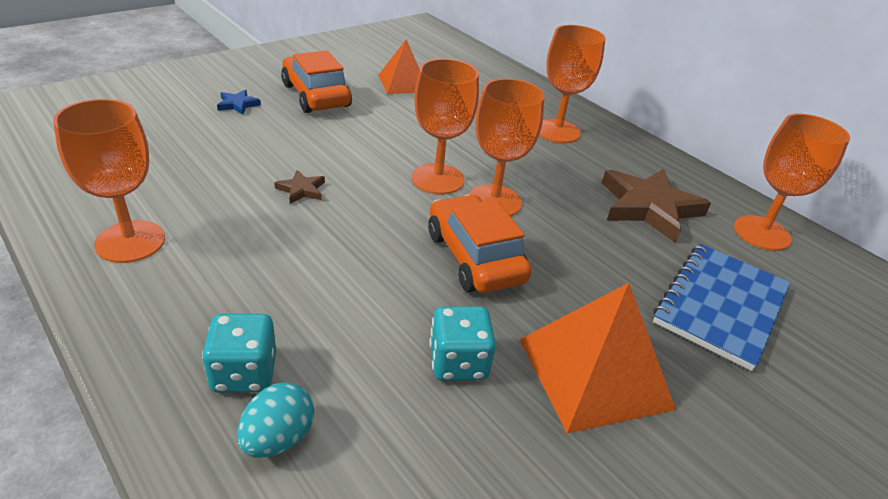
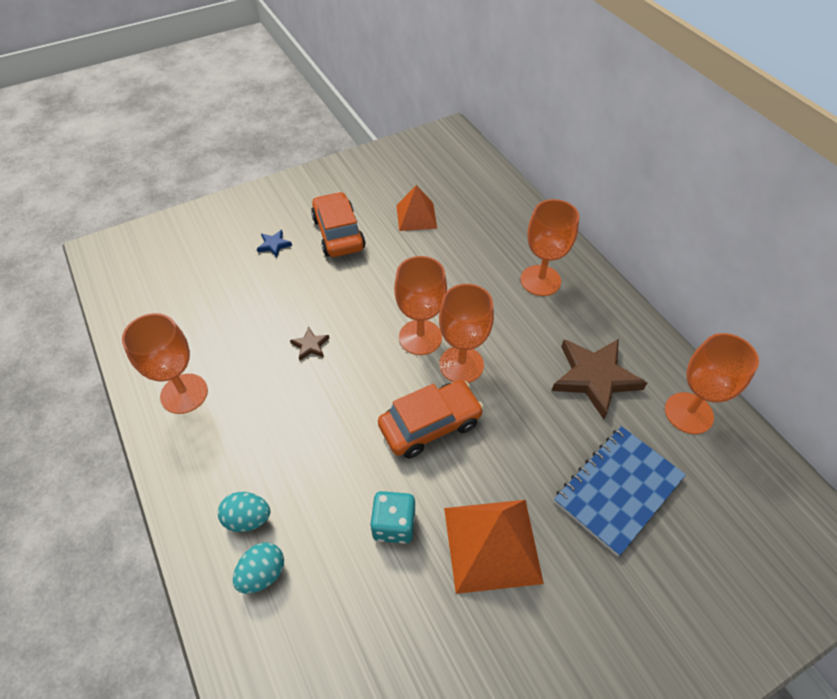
camera: 15 degrees right, 15 degrees up
turquoise dice [202,314,276,393] -> turquoise egg [218,492,270,532]
orange car [428,194,532,293] -> orange car turned 75 degrees clockwise [378,380,484,459]

